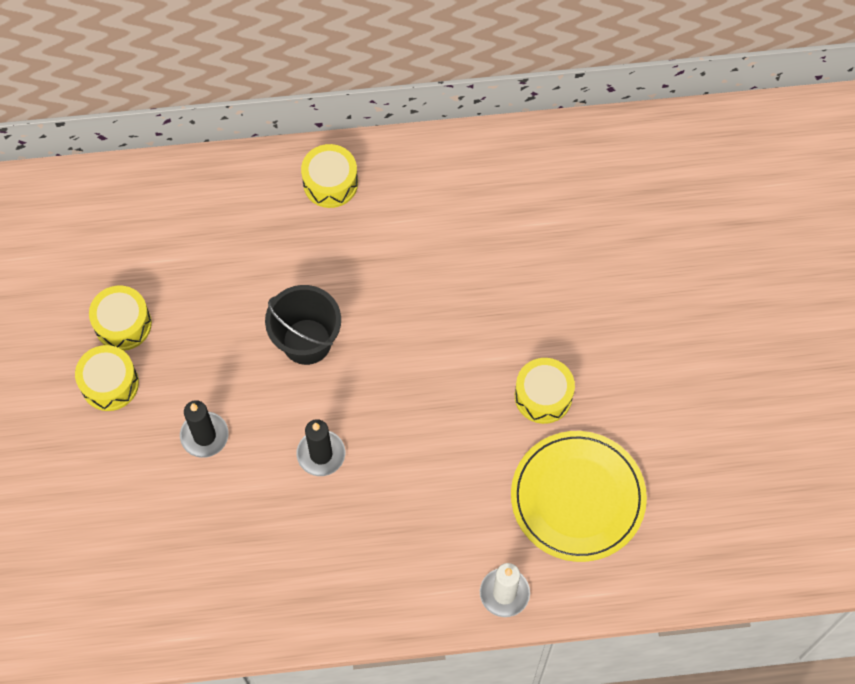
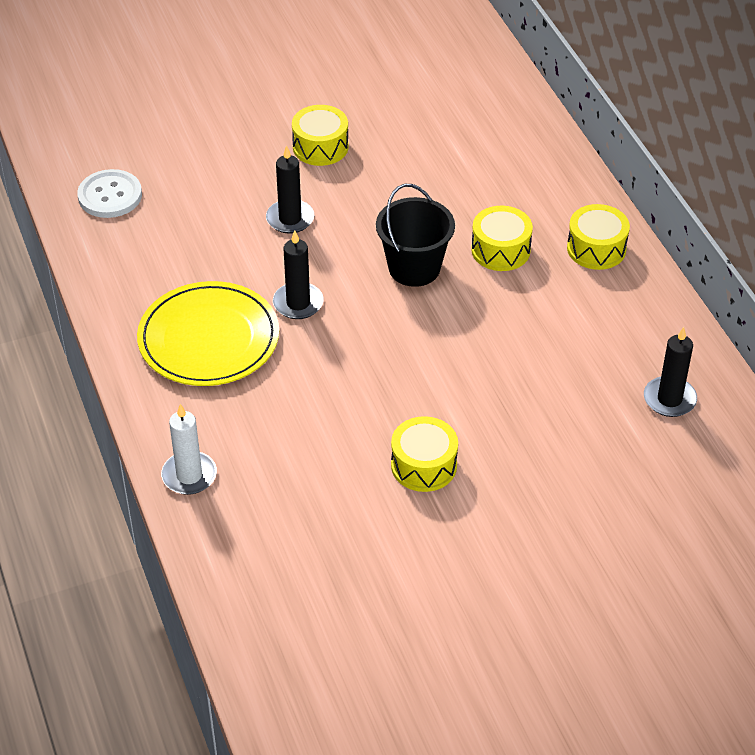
camera: 75 degrees right, 20 degrees down
yellow drum [89,285,152,351] -> yellow drum moved to [471,206,533,271]
yellow plate [511,431,647,562] -> yellow plate moved to [137,281,279,386]
none -> white button [77,169,142,218]
none -> black candle [644,327,697,417]

